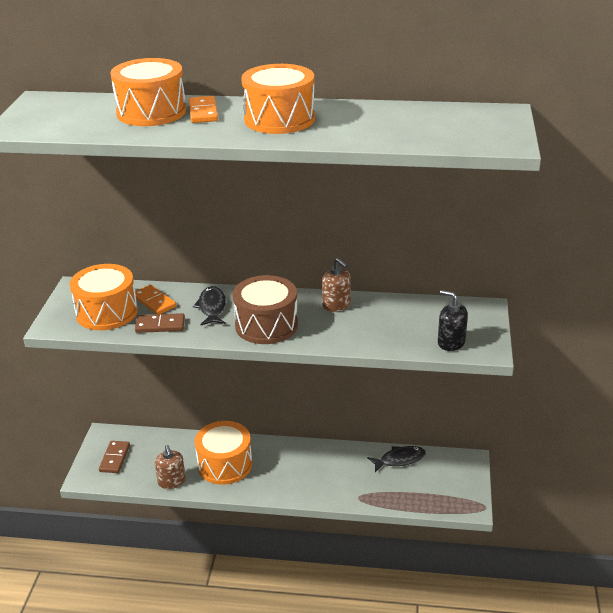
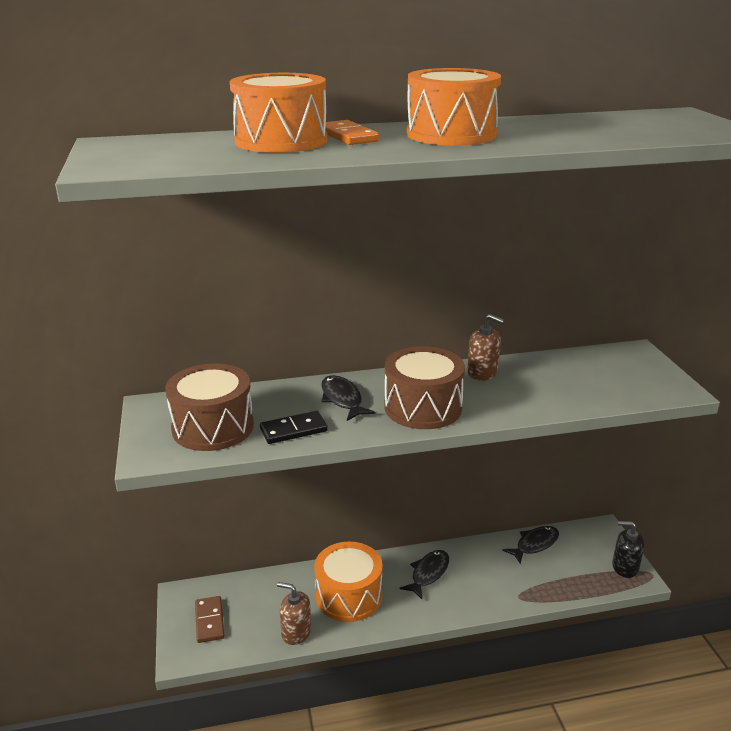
camera: 20 degrees left, 5 degrees down
orange drum [70,264,138,330] -> brown drum [165,363,254,451]
orange domino [133,285,176,314] -> none
brown domino [135,313,185,333] -> black domino [260,411,328,444]
brown soap dispenser [155,445,186,489] -> brown soap dispenser turned 150 degrees clockwise [277,582,311,645]
black soap dispenser [438,290,468,351] -> black soap dispenser moved to [612,521,644,578]
none -> black fish [400,550,449,599]

